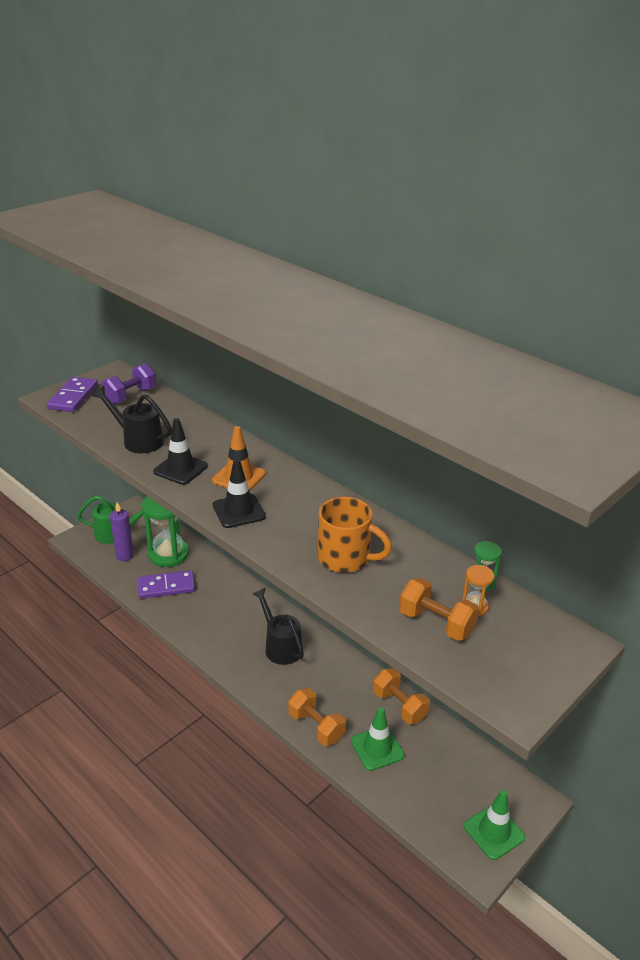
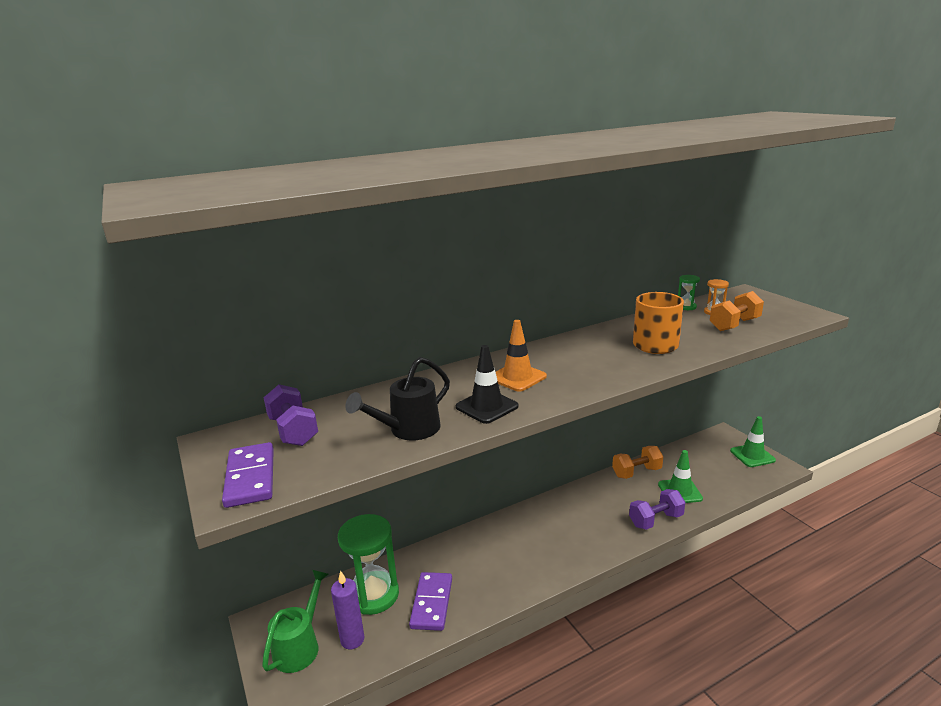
camera: 70 degrees left, 10 degrees down
purple domino [47,377,98,412] -> purple domino turned 45 degrees clockwise [222,442,274,508]
black traffic cone [213,458,266,528] -> none
black watering can [252,588,304,665] -> none
orange dumbbell [288,688,346,746] -> purple dumbbell [629,489,686,530]

